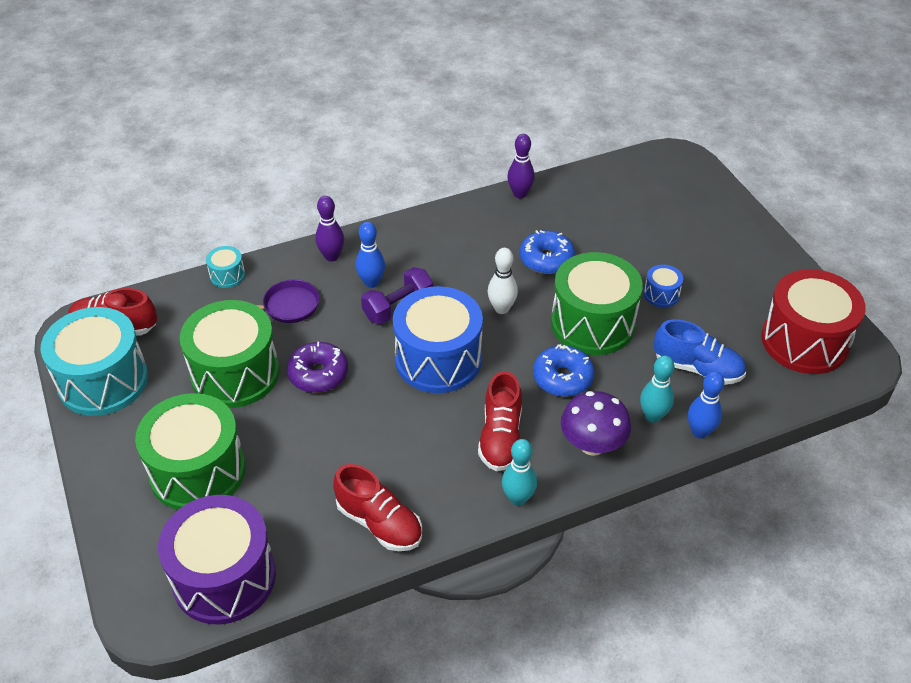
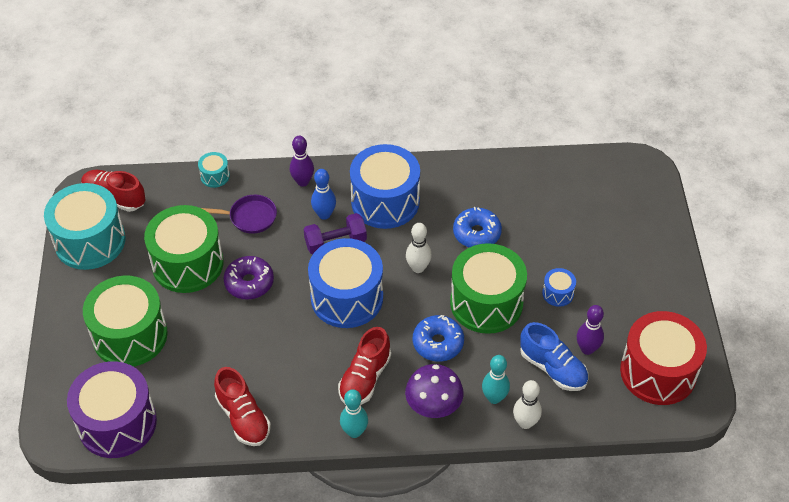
camera: 20 degrees right, 5 degrees up
purple bowling pin [507,134,535,198] -> purple bowling pin moved to [577,305,604,355]
blue bowling pin [688,371,724,439] -> white bowling pin [513,380,542,429]
none -> blue drum [350,144,420,229]

